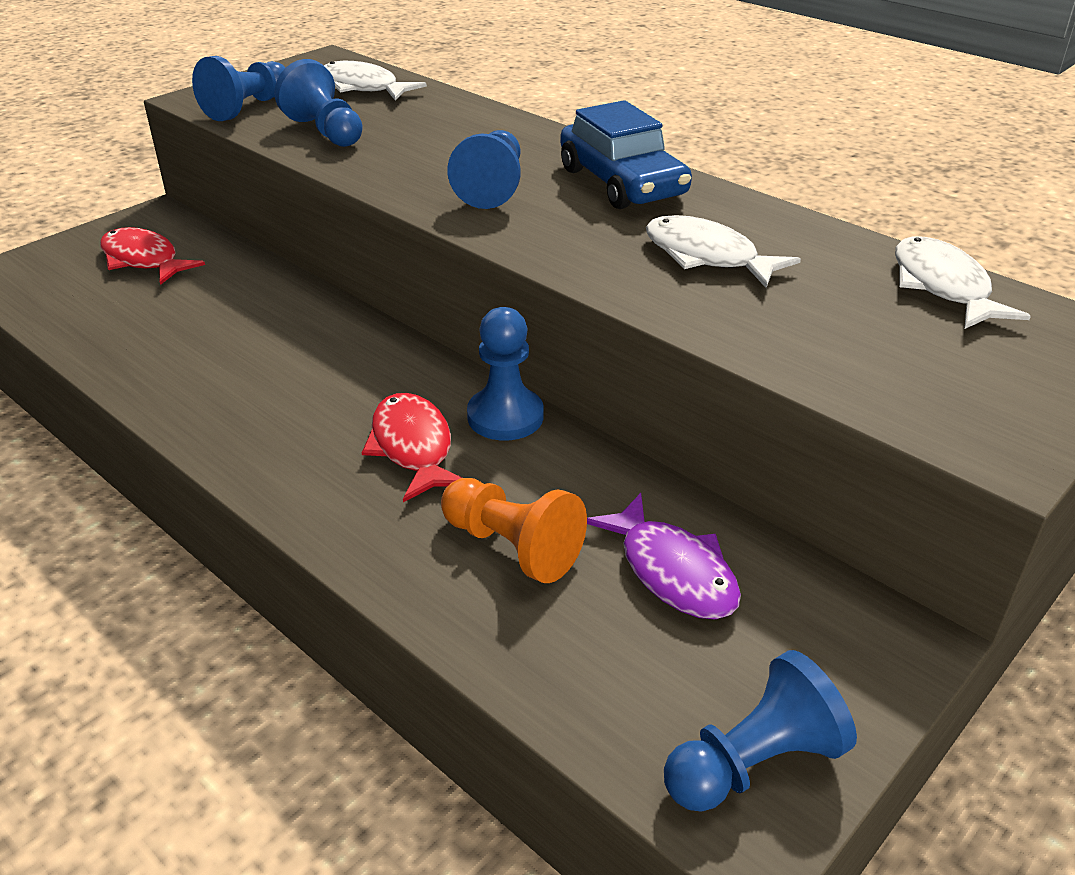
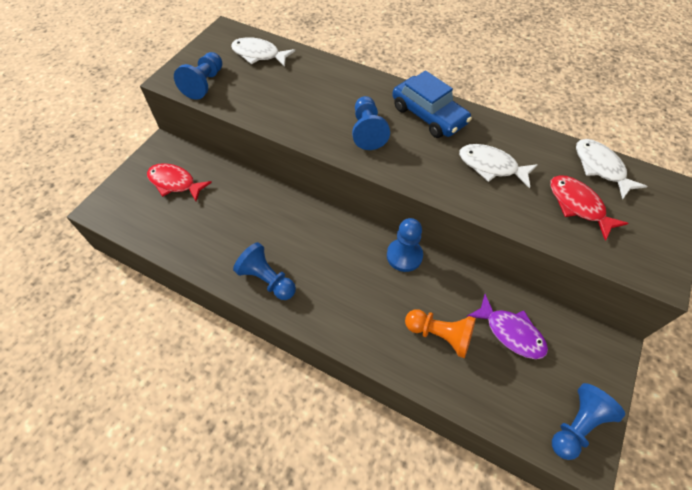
camera: 15 degrees left, 20 degrees up
blue pawn [274,59,363,147] -> blue pawn moved to [233,242,296,300]
red fish [362,393,462,502] -> red fish moved to [550,175,628,241]

